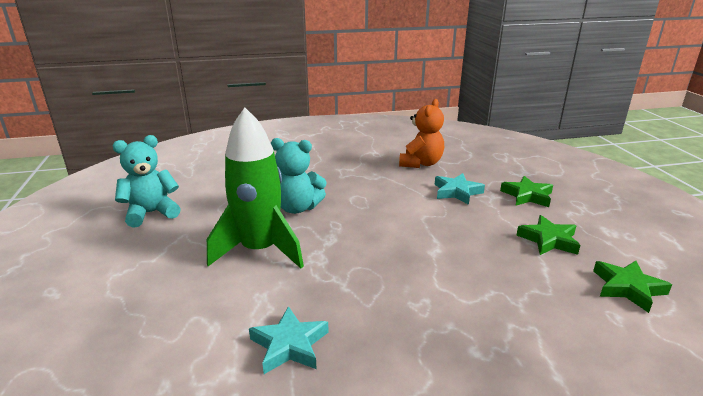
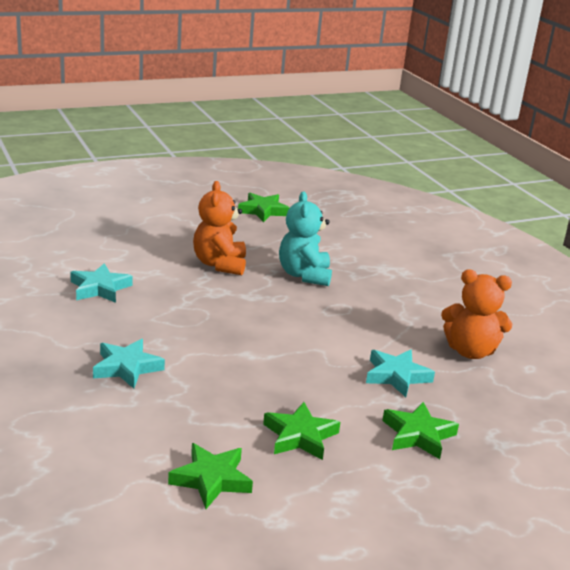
camera: 75 degrees right, 0 degrees up
turquoise teddy bear [112,135,181,228] -> green star [238,193,289,222]
green rocket [207,108,304,268] -> orange teddy bear [193,181,246,275]
none -> turquoise star [93,339,165,389]

